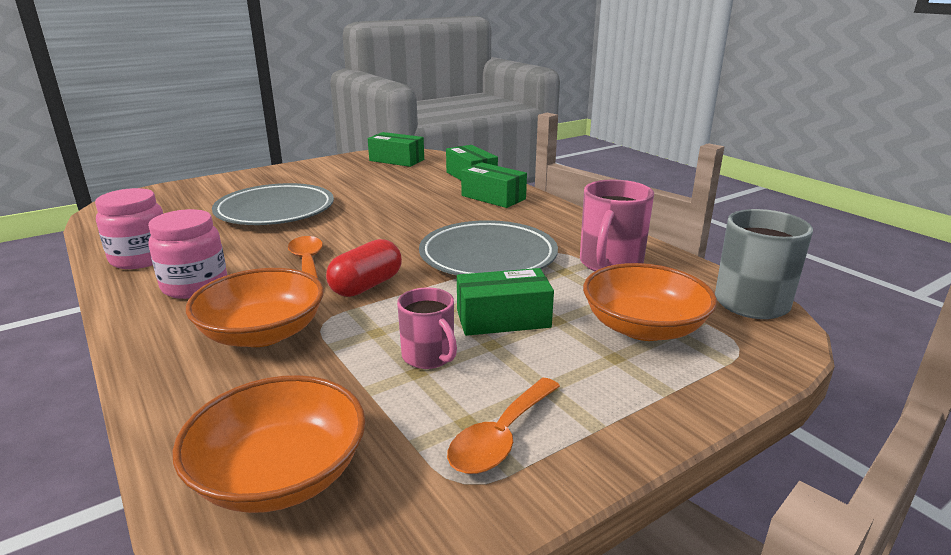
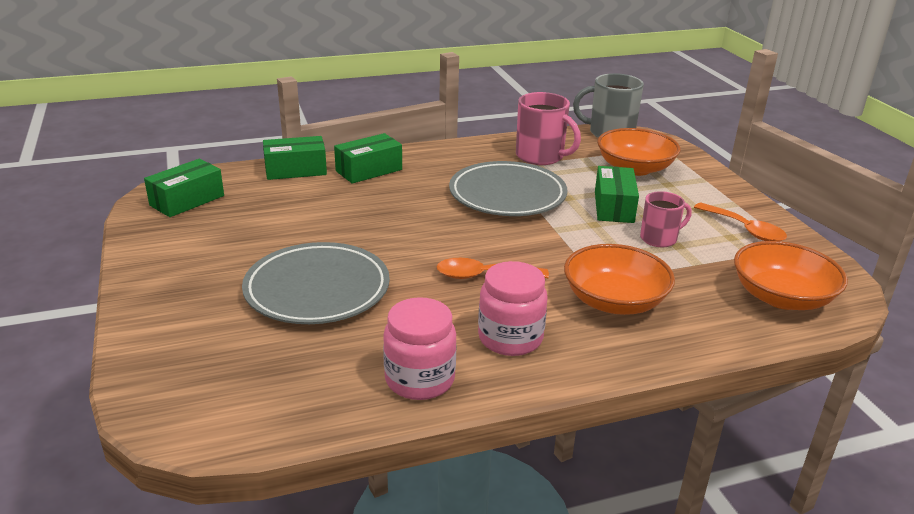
camera: 75 degrees left, 5 degrees up
red capsule [326,239,402,297] -> none

